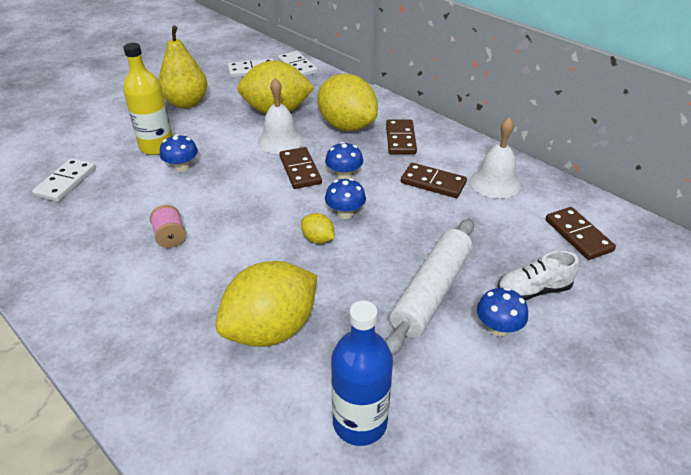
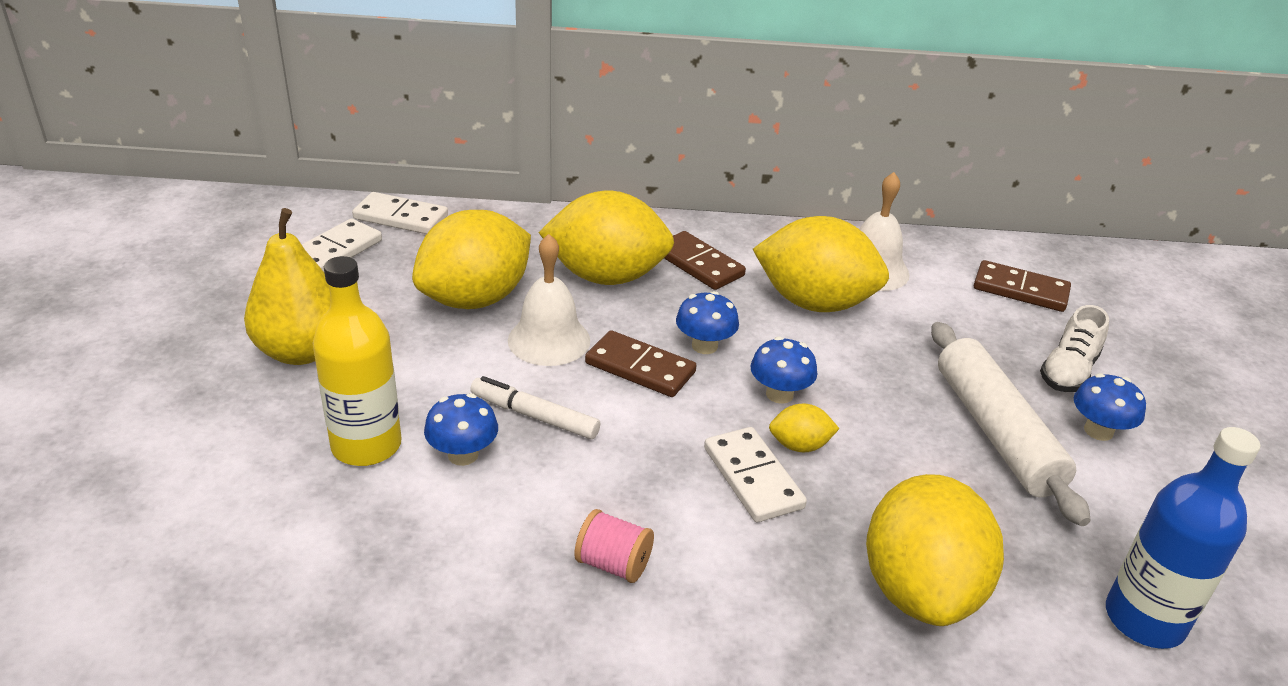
camera: 45 degrees left, 5 degrees down
white domino [32,158,96,202] -> white domino moved to [704,427,807,522]
brown domino [401,163,467,198] -> yellow lemon [753,216,889,312]
none -> white marker [470,376,600,439]

